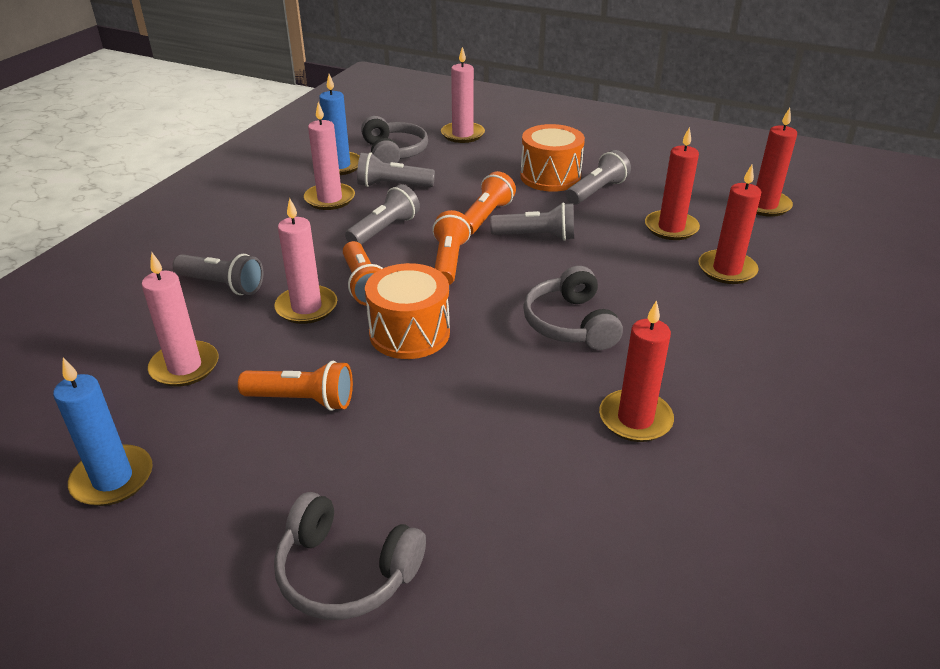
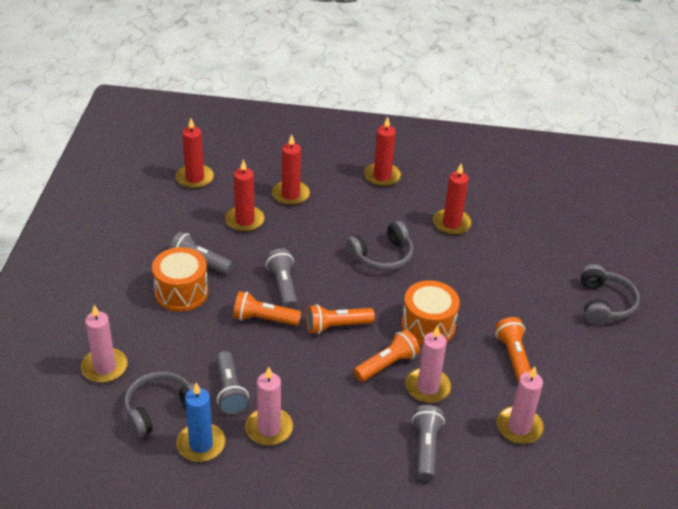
camera: 110 degrees left, 5 degrees up
blue candle [53,357,153,506] -> none
grey flashlight [345,184,420,245] -> none
none -> red candle [364,117,401,187]

